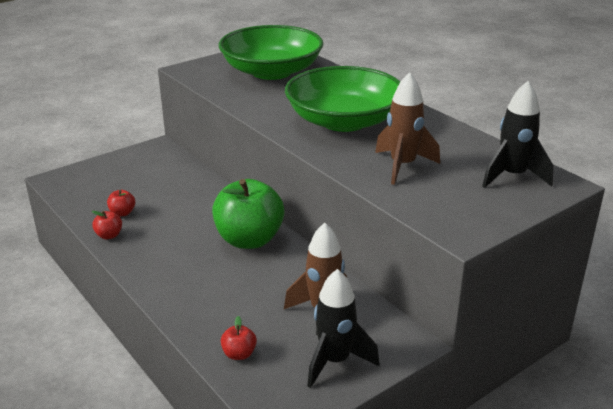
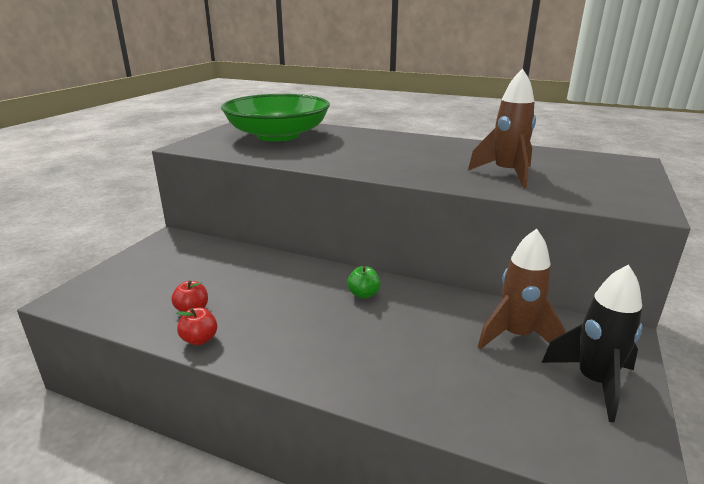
camera: 30 degrees left, 5 degrees down
green apple [212,179,285,249] -> green apple [347,266,381,299], size x0.41
red apple [221,316,257,360] -> none
green bowl [285,66,401,132] -> none
black rocket [482,81,553,188] -> none

